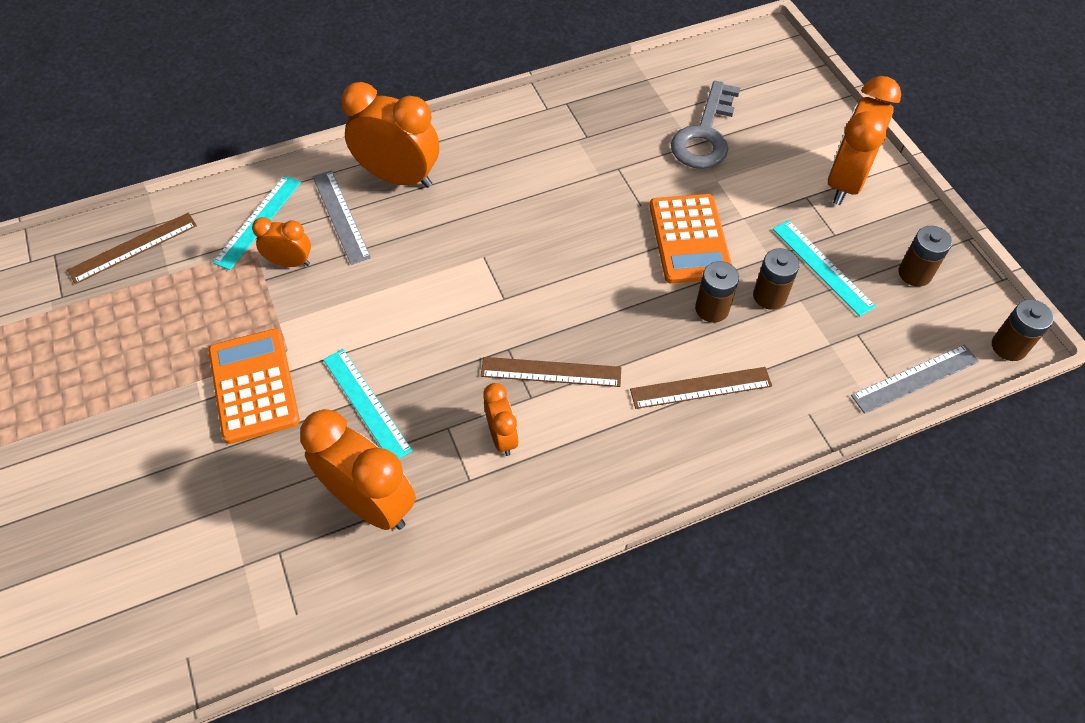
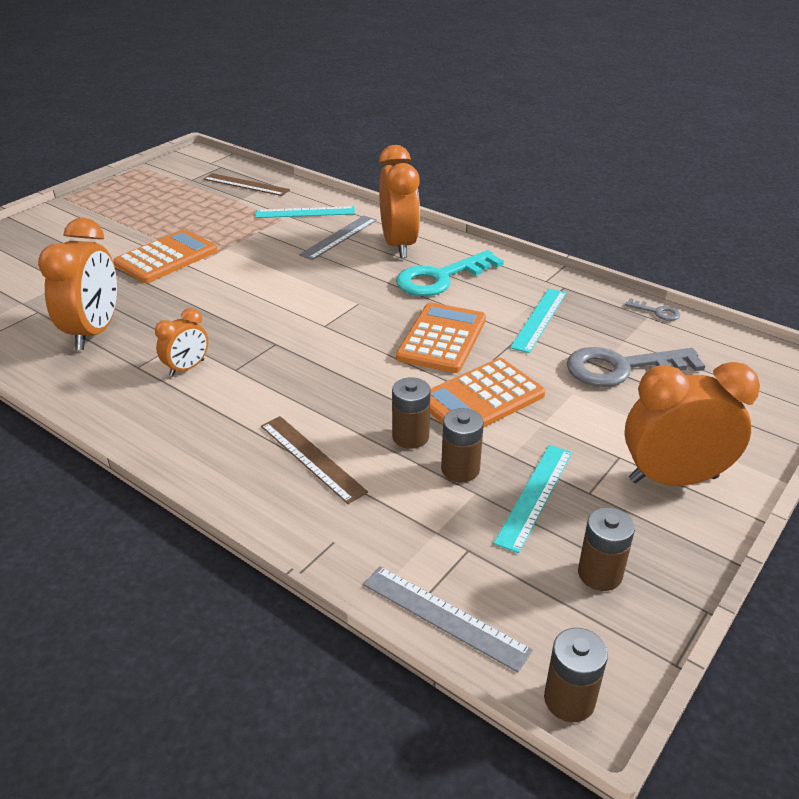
camera: 60 degrees right, 20 degrees down
orange clock [252,217,311,267] -> none
turquoise ruler [323,349,413,459] -> turquoise ruler moved to [510,288,566,353]
brown ruler [481,357,621,387] -> none
none -> turquoise key [396,250,504,296]
none -> orange calculator [396,303,486,373]
none -> grey key [625,298,680,321]

